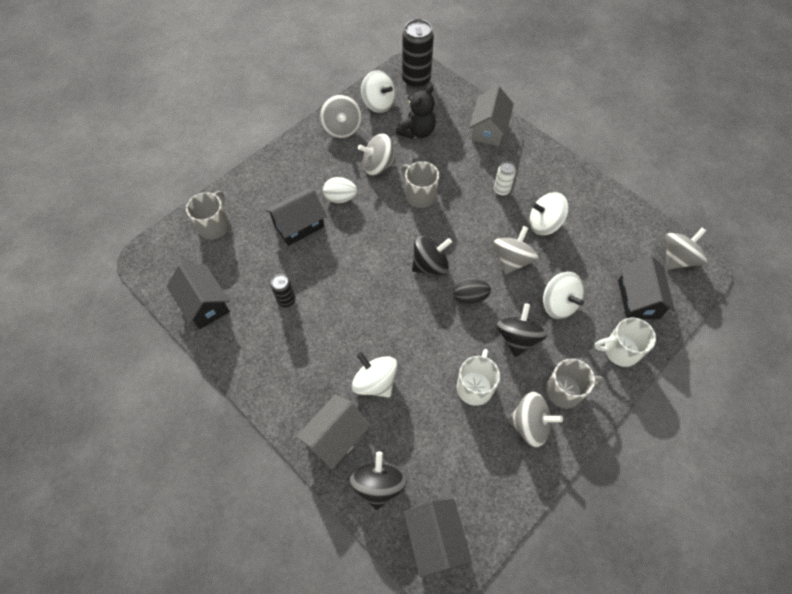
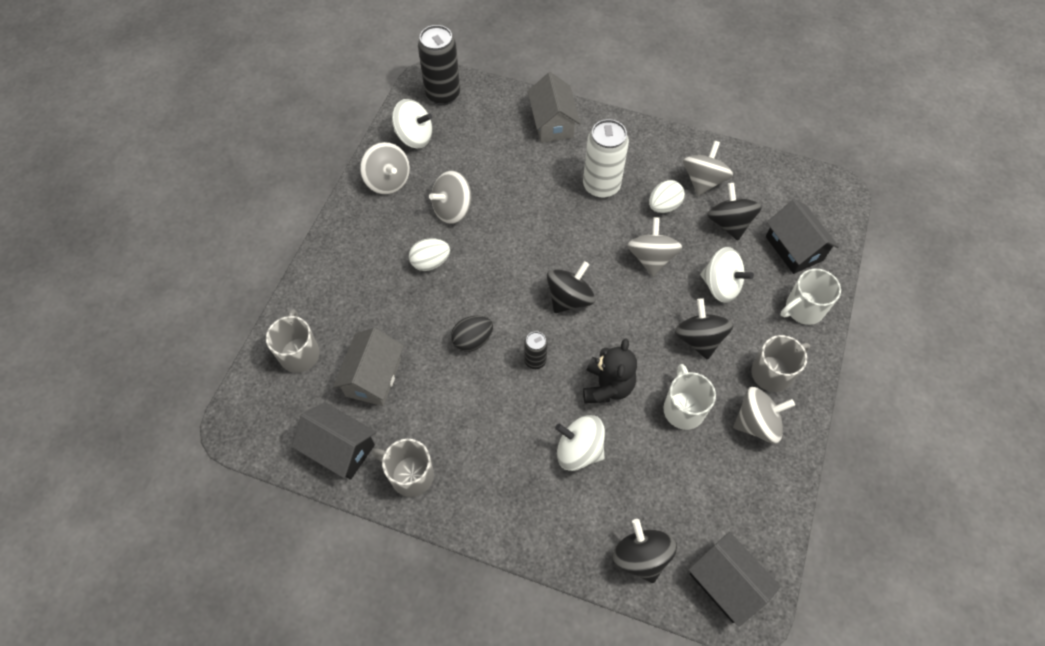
camera: 25 degrees left, 0 degrees up
black house [265,189,327,246] -> none
black can [271,274,295,307] -> black can moved to [524,331,548,369]
grey house [296,394,371,469] -> grey house moved to [333,328,404,406]
black teddy bear [396,85,436,139] -> black teddy bear moved to [583,338,637,403]
grey mug [401,161,439,208] -> grey mug moved to [372,439,434,497]
black egg [453,277,491,306] -> black egg moved to [451,316,493,352]
white can [494,161,516,196] -> white can [583,119,629,199], size x1.91
white spinning top [529,192,569,235] -> white egg [649,180,685,213]
grey spinning top [665,228,707,270] -> grey spinning top moved to [683,141,733,196]
none -> black spinning top [707,183,762,241]

